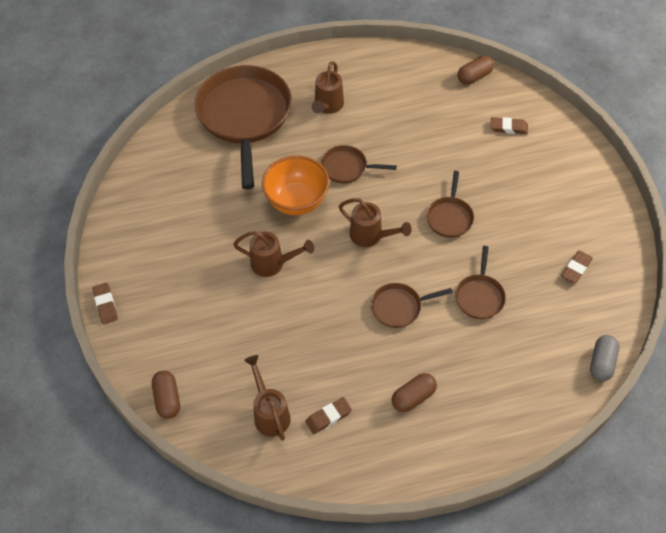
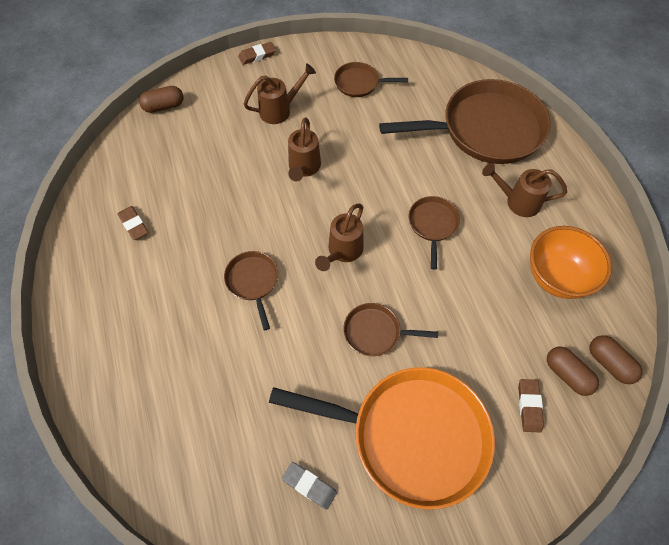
camera: 85 degrees right, 5 degrees up
brown watering can [244,355,291,441] -> brown watering can moved to [244,63,316,124]
orange bowl [262,155,329,215] -> orange bowl moved to [530,226,612,299]
brown capsule [392,373,437,412] -> brown capsule moved to [547,347,599,396]
brown pan [455,246,506,319] -> brown pan moved to [334,62,408,97]
brown eraser [561,251,593,283] -> grey eraser [282,462,337,510]
grey capsule [590,335,619,381] -> none
none -> orange pan [269,367,495,510]

